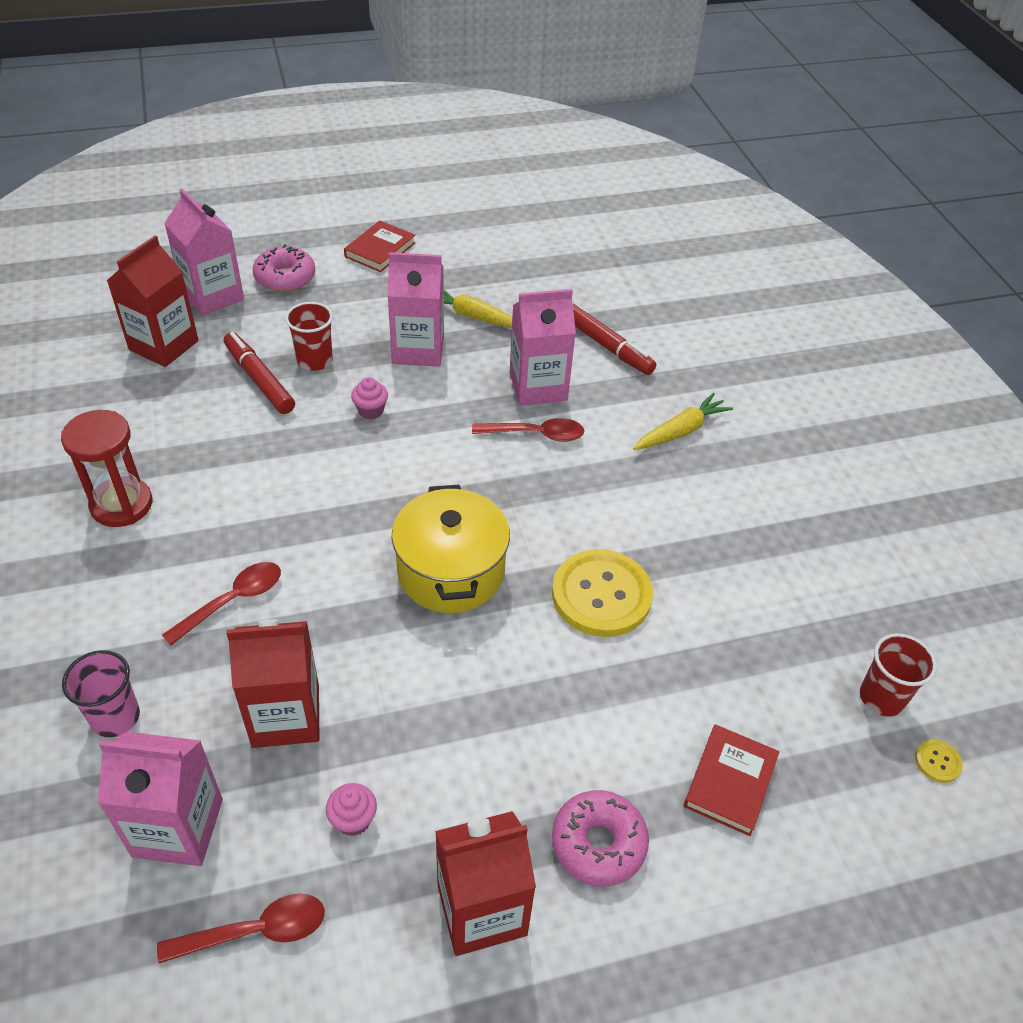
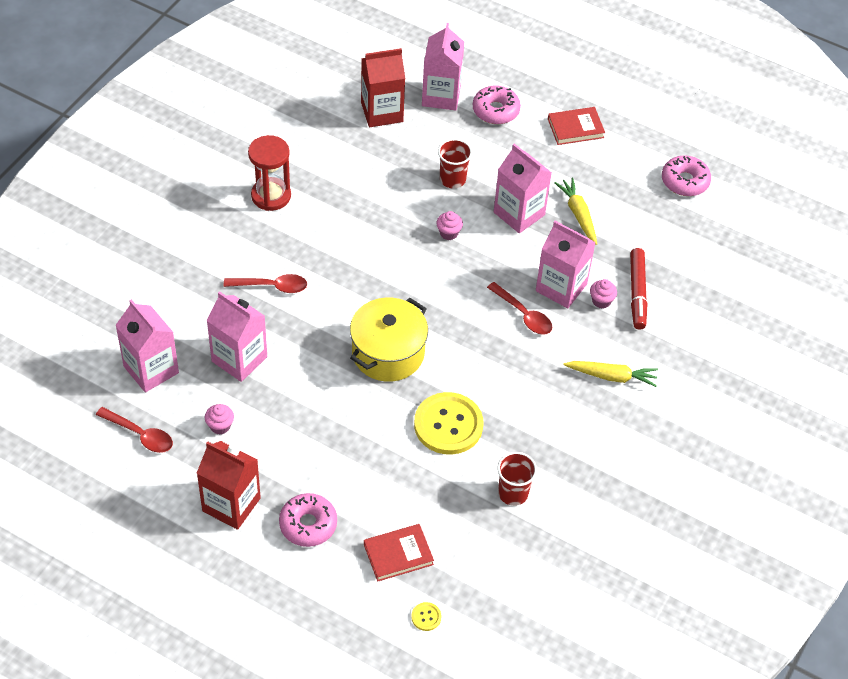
camera: 45 degrees right, 5 degrees up
pink cup [62,650,140,737] -> none
red marker [224,332,295,414] -> none
red carton [226,619,320,748] -> pink carton [206,291,267,382]
red cup [860,633,937,717] -> red cup moved to [497,452,537,506]
yellow button [915,740,963,783] -> yellow button moved to [411,602,442,631]
none -> pink cupcake [590,279,617,309]
none -> pink donut [662,155,711,196]

